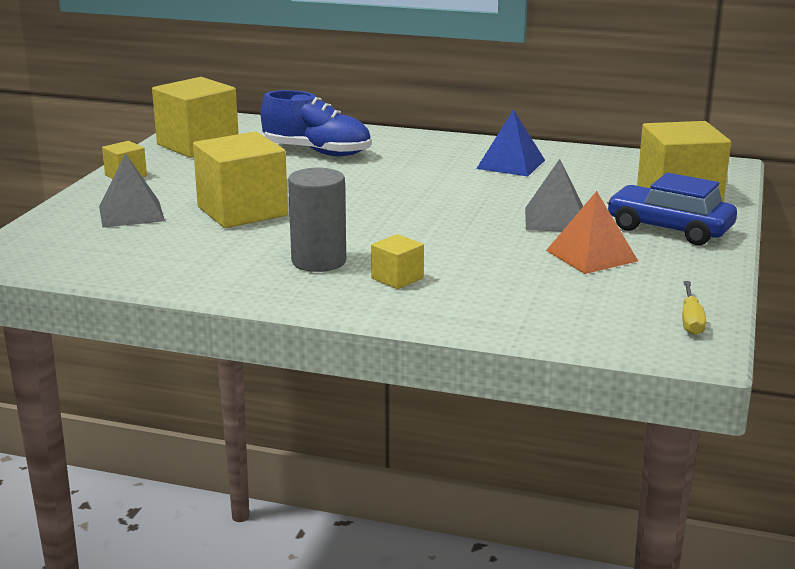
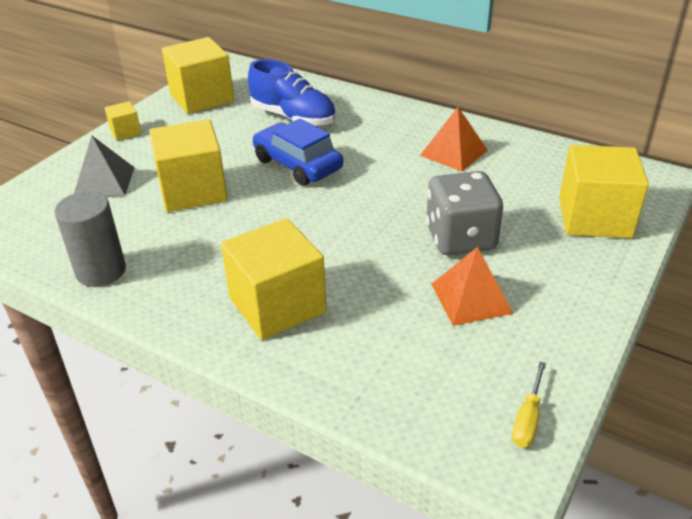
camera: 15 degrees right, 15 degrees up
grey cylinder [288,168,346,272] -> grey cylinder moved to [54,191,126,287]
yellow cube [371,234,424,289] -> yellow cube [221,218,327,340], size x2.10
blue pyramid [476,109,545,176] -> orange pyramid [420,107,488,172]
grey pyramid [525,159,583,231] -> grey dice [426,171,503,255]
blue car [607,173,737,245] -> blue car moved to [253,119,343,186]

